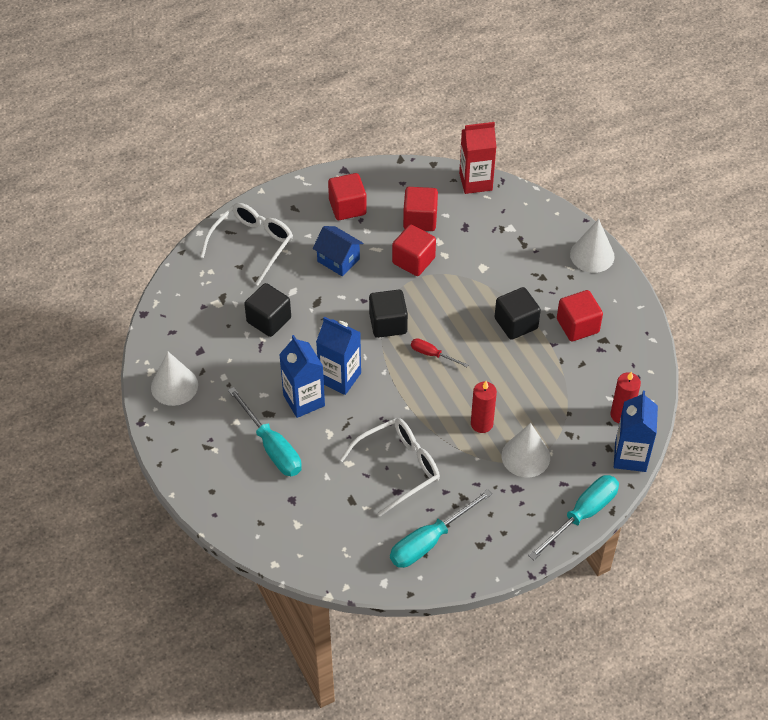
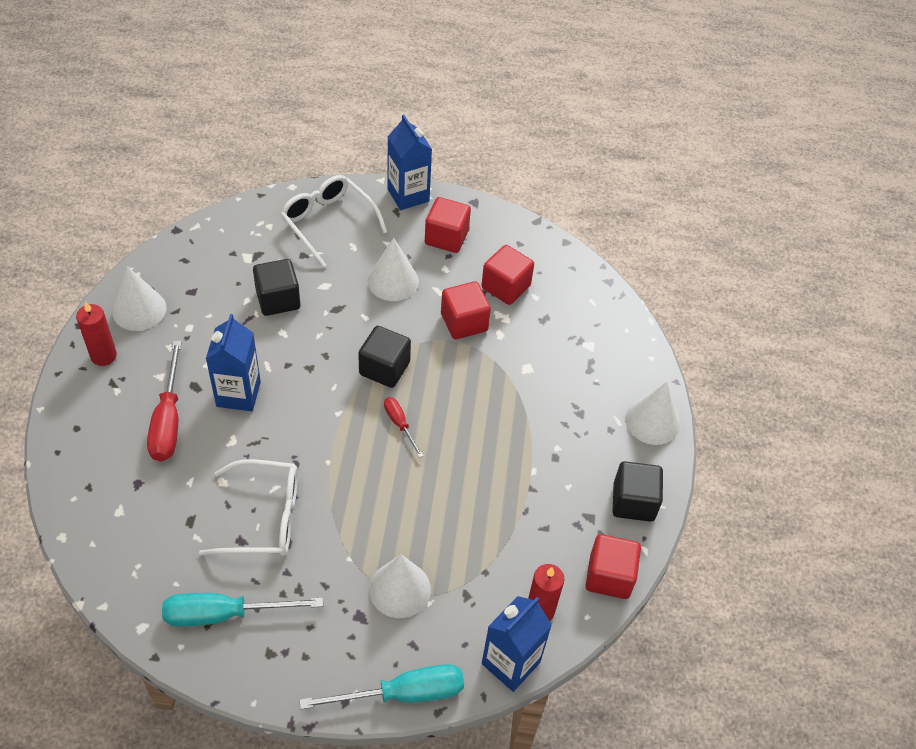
camera: 30 degrees right, 0 degrees up
white glasses [200,203,293,285] -> white glasses turned 105 degrees counterclockwise [280,175,387,267]
turquoise screwdriver [228,387,302,476] -> red screwdriver [147,341,182,461]
blue house [313,226,363,276] -> white cone [368,238,419,301]
blue carton [316,317,361,395] -> blue carton moved to [387,115,432,210]
red carton [459,122,496,194] -> none
red candle [471,381,497,433] -> red candle moved to [76,301,117,366]
black cube [495,287,541,340] -> black cube moved to [612,461,663,522]
red cube [557,290,603,341] -> red cube moved to [586,534,641,599]

